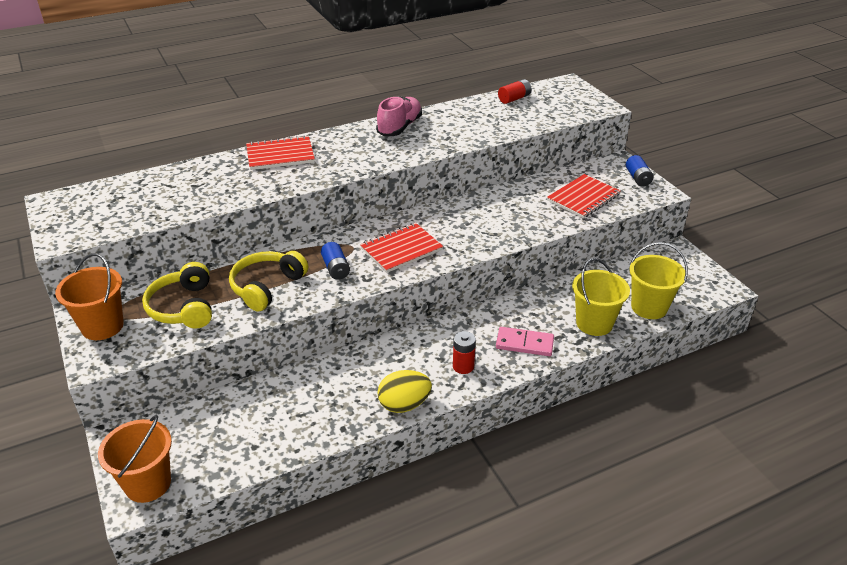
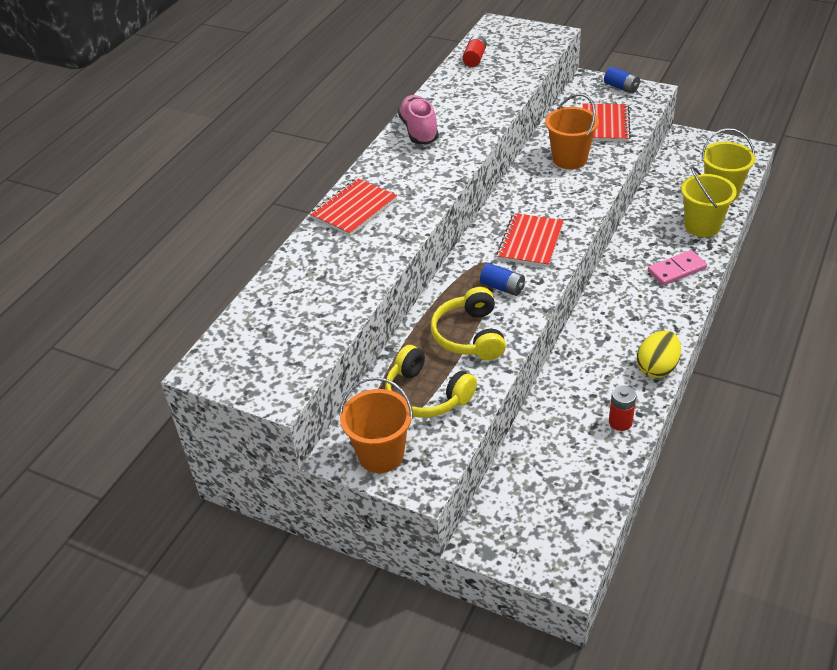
camera: 35 degrees left, 5 degrees up
orange bucket [98,415,172,503] -> orange bucket moved to [545,94,599,169]
red battery [453,331,476,374] -> red battery moved to [609,385,636,431]

